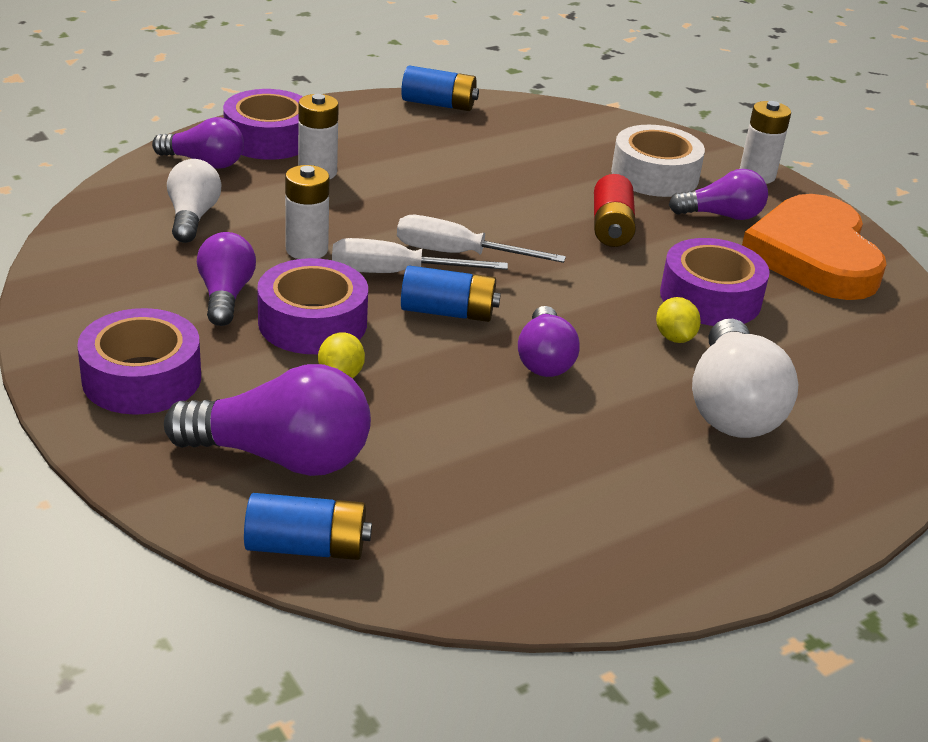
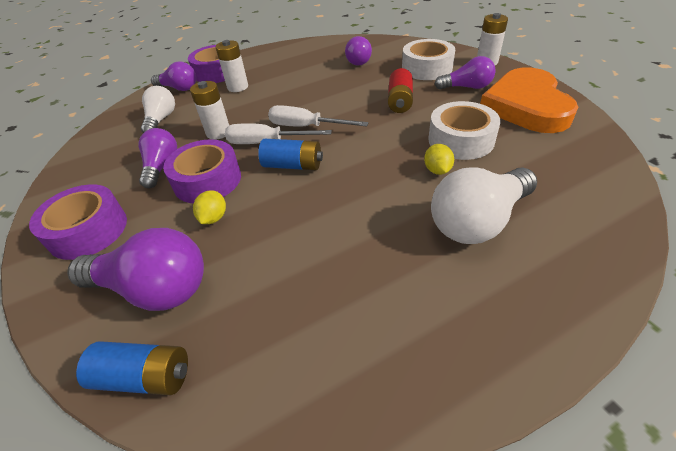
camera: 10 degrees right, 10 degrees up
blue battery [401,65,479,111] -> none
purple light bulb [518,306,580,377] -> purple light bulb moved to [345,36,372,66]
purple tape [660,238,770,326] -> white tape [428,101,501,160]
white light bulb [692,319,798,438] -> white light bulb turned 45 degrees clockwise [431,167,537,244]

